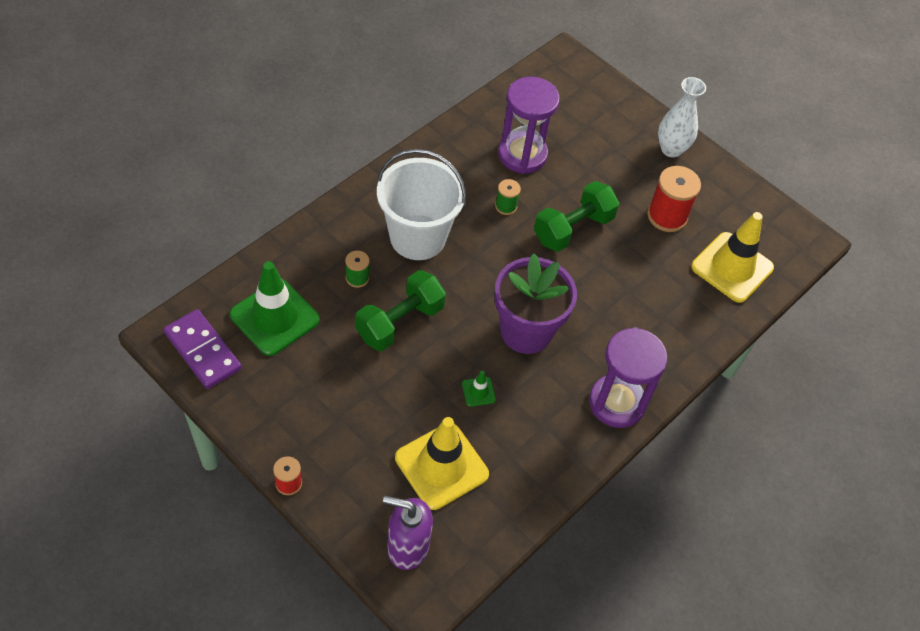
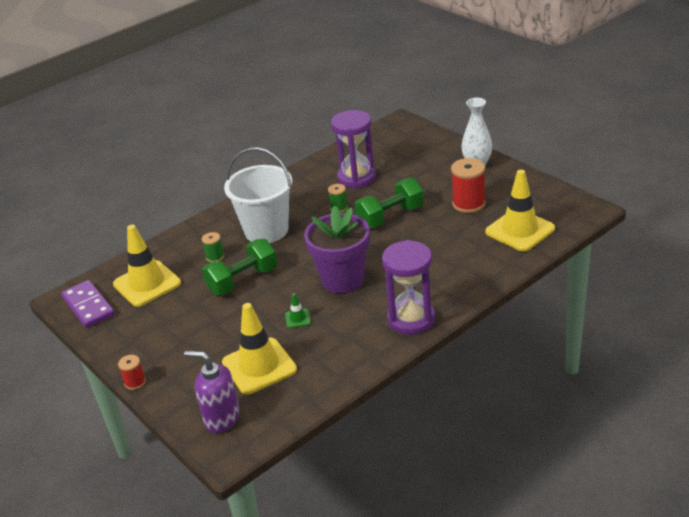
camera: 15 degrees right, 20 degrees down
green traffic cone [230,261,320,356] -> yellow traffic cone [113,225,181,307]

